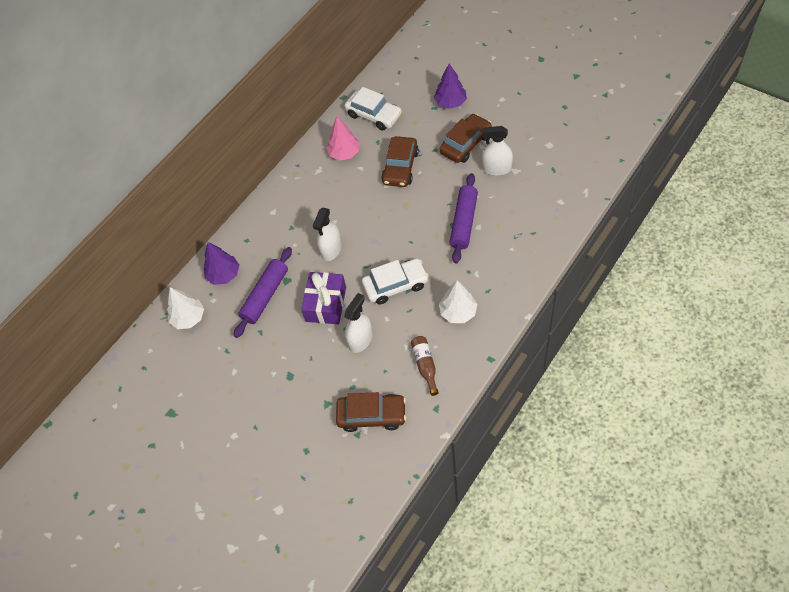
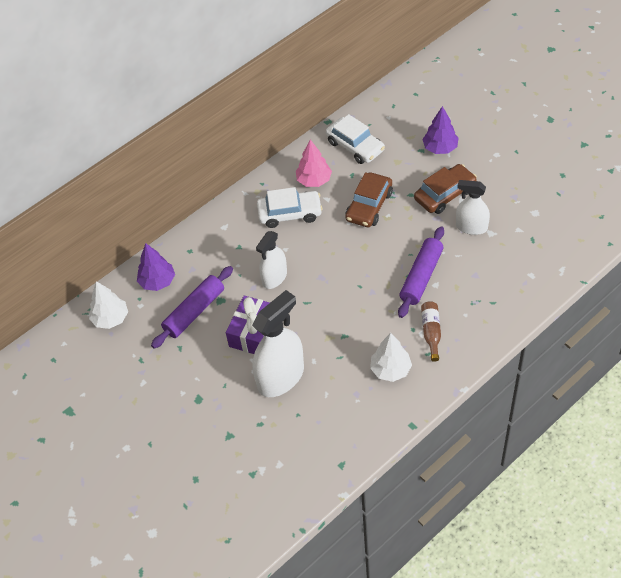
camera: 10 degrees right, 5 degrees down
brown car [336,392,406,432] -> none
white spray bottle [344,293,373,353] -> white spray bottle [252,290,304,397], size x1.62
white car [362,258,429,304] -> white car moved to [257,187,323,228]
brown bottle [411,336,438,396] -> brown bottle moved to [421,301,441,362]

